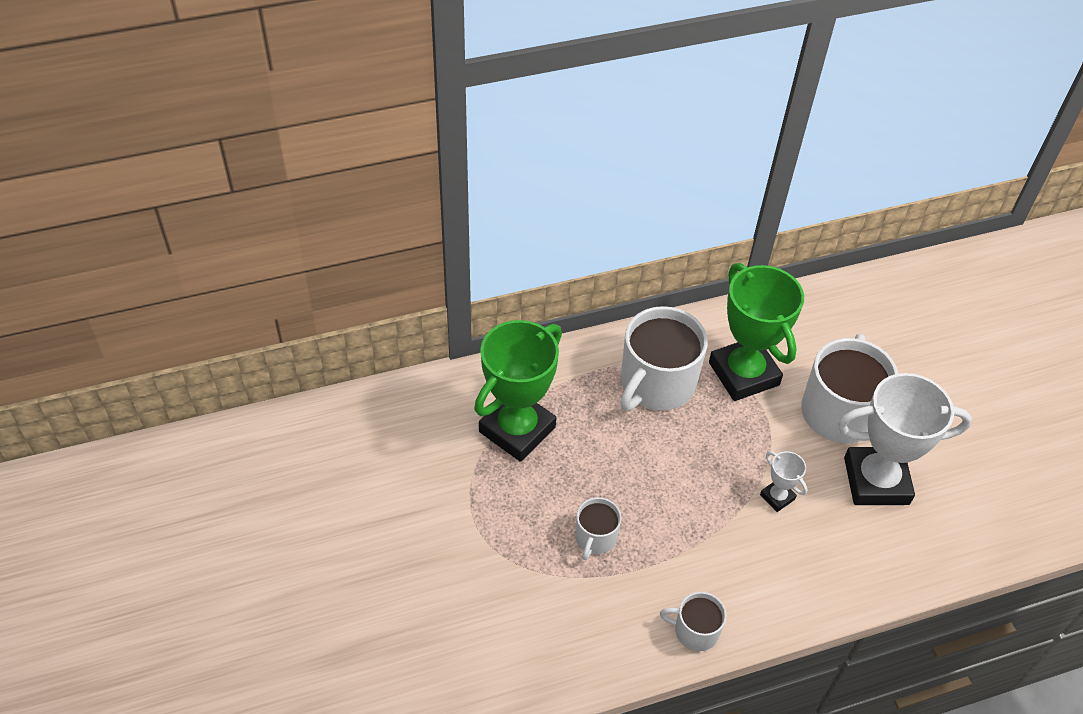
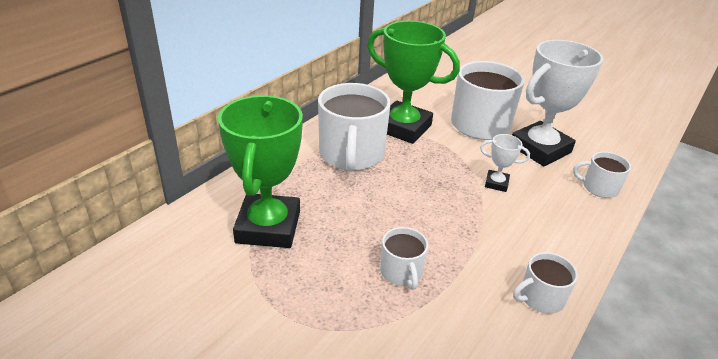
camera: 35 degrees left, 15 degrees down
none -> white mug [573,152,631,198]

